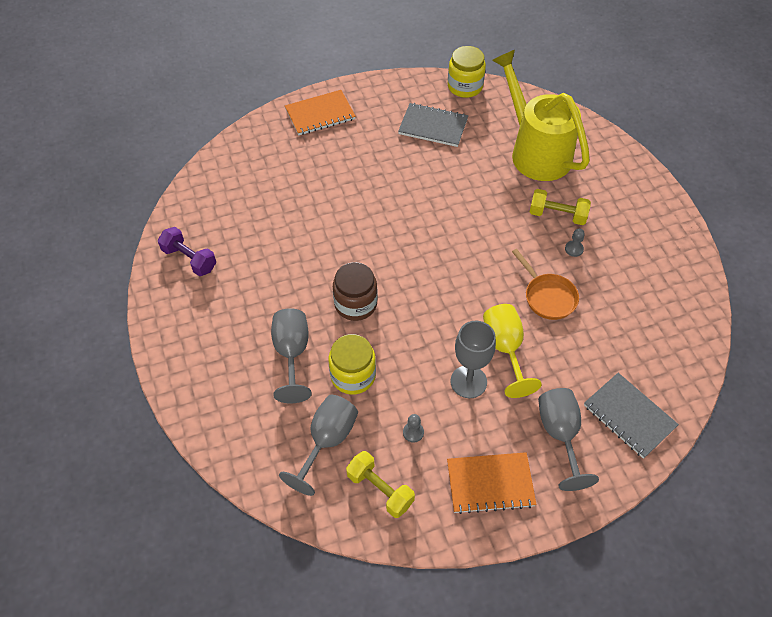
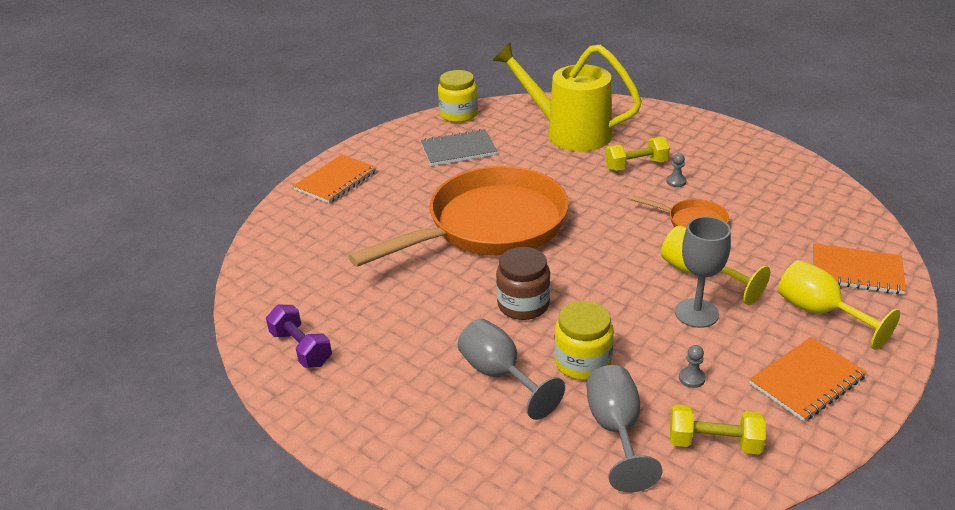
camera: 30 degrees left, 20 degrees down
purple dumbbell [158,227,216,276] -> purple dumbbell turned 45 degrees clockwise [266,305,332,368]
grey goblet [538,388,599,491] -> yellow goblet [778,260,900,350]
grey notebook [584,373,679,459] -> orange notebook [813,244,906,295]
none -> orange pan [348,166,569,267]

